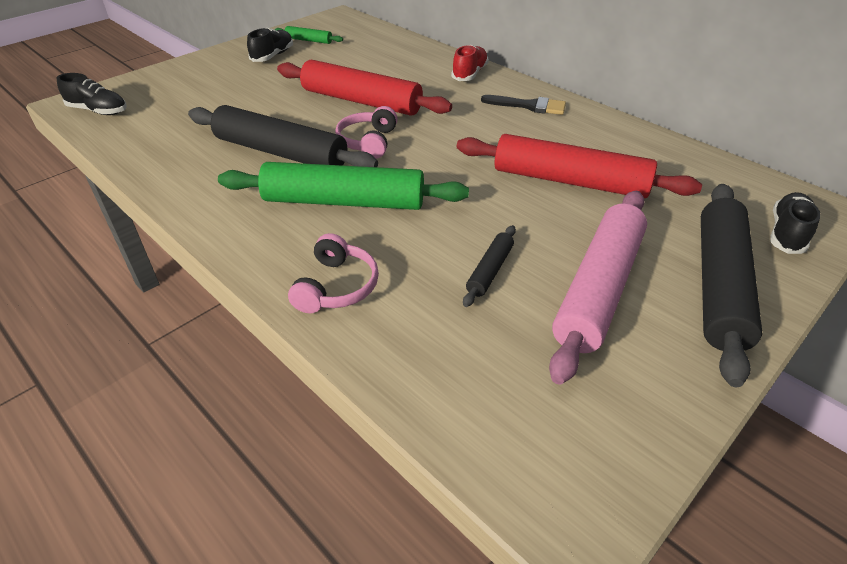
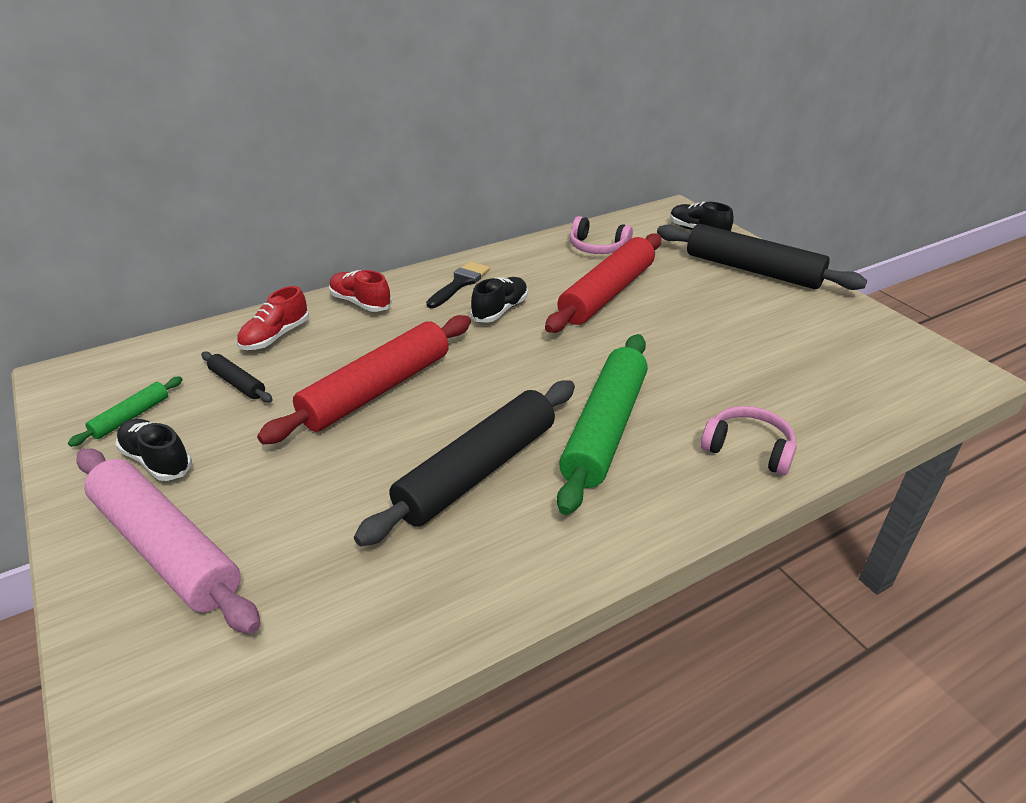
camera: 75 degrees left, 5 degrees down
black shoe [56,73,127,115] -> black shoe moved to [471,277,528,323]
pink headphones [335,106,397,159] -> pink headphones moved to [570,216,633,254]
black rolling pin [463,225,516,307] -> black rolling pin moved to [201,352,273,403]
pink rolling pin [549,191,647,385] -> pink rolling pin moved to [76,448,261,634]
none -> red shoe [237,286,309,350]

